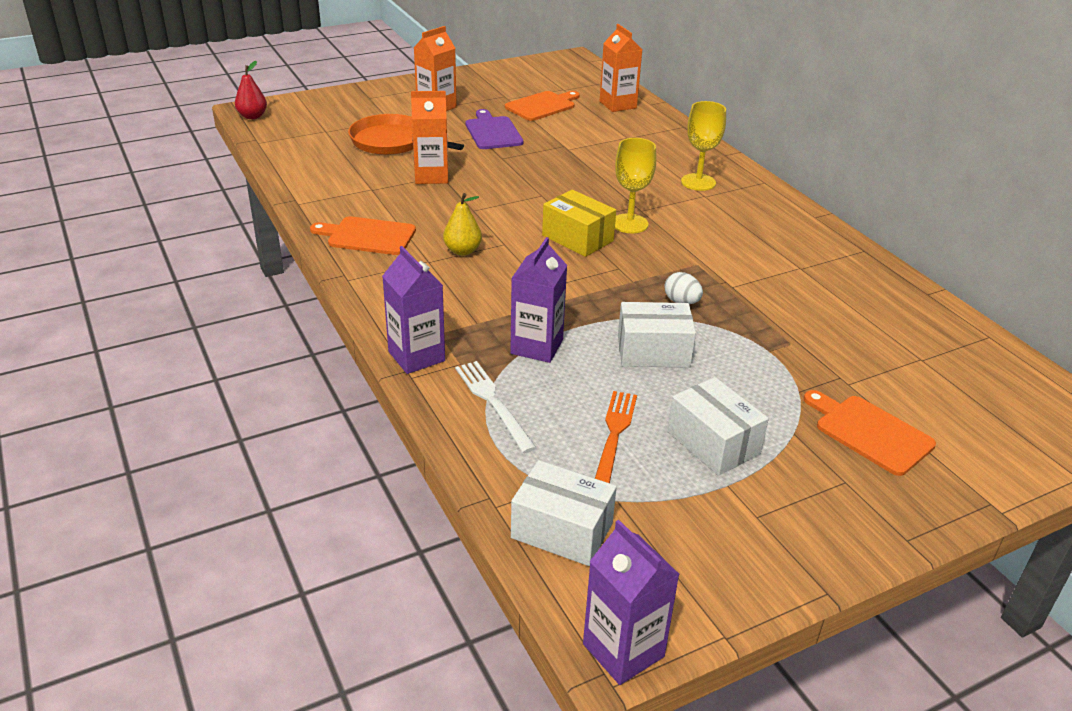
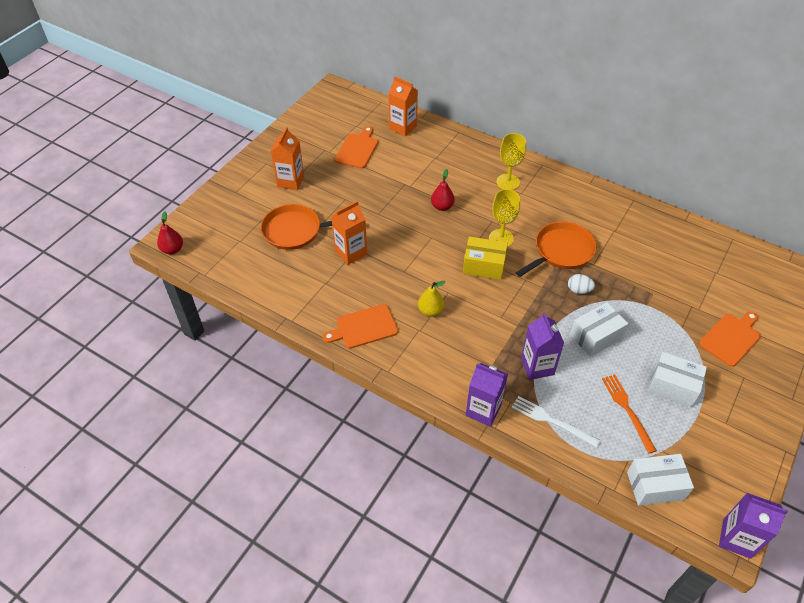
camera: 30 degrees left, 15 degrees up
purple cutting board [466,109,523,149] -> none
orange cutting board [804,390,936,476] -> orange cutting board turned 120 degrees clockwise [699,311,761,367]
none -> red pear [431,169,455,211]
none -> orange pan [516,221,597,277]

